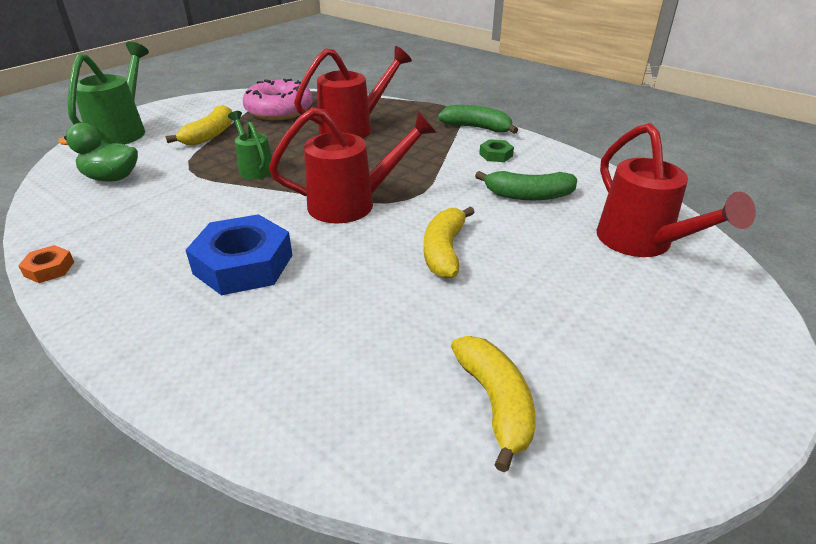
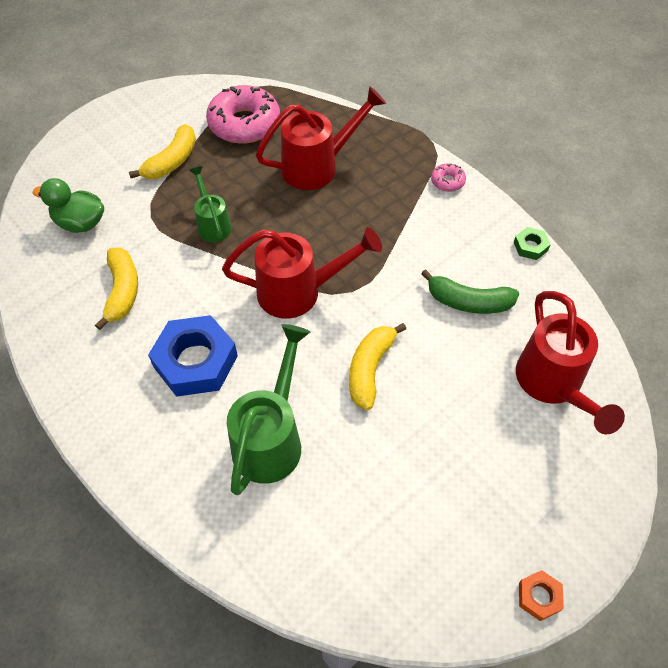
camera: 10 degrees right, 20 degrees up
orange nut [18,245,74,283] -> orange nut moved to [519,570,564,621]
green watering can [68,42,149,144] -> green watering can moved to [227,324,310,495]
green banana [438,105,518,134] -> pink donut [431,163,466,192]
yellow banana [451,336,535,472] -> yellow banana moved to [95,248,138,330]
green nut [479,139,514,162] -> green nut moved to [514,227,551,260]

